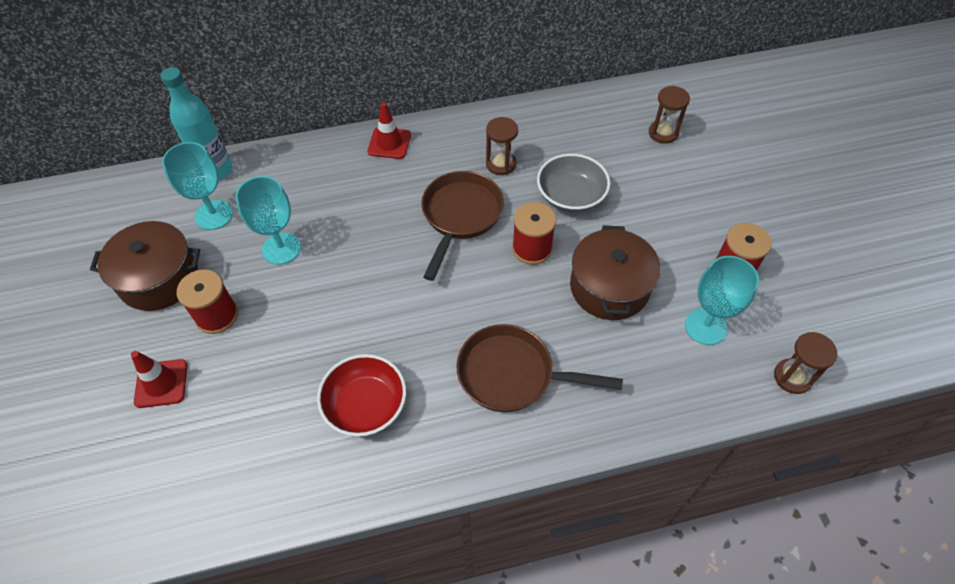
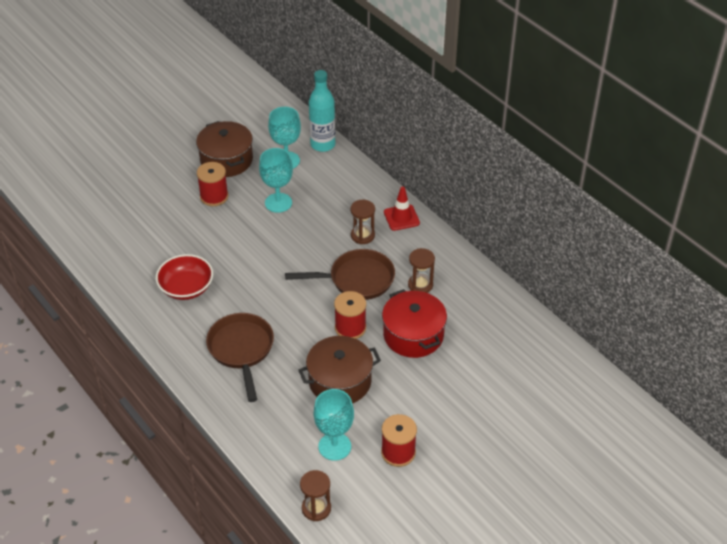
camera: 65 degrees right, 10 degrees down
red traffic cone [131,351,187,408] -> none
grey bowl [537,154,611,213] -> red pot [382,289,447,358]
brown hourglass [649,86,690,144] -> brown hourglass moved to [350,200,375,244]

